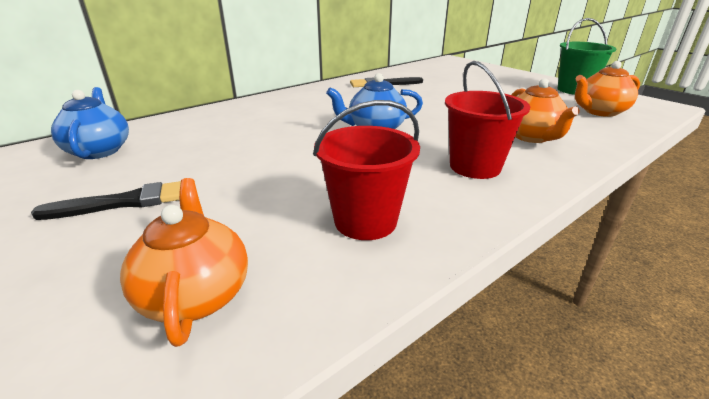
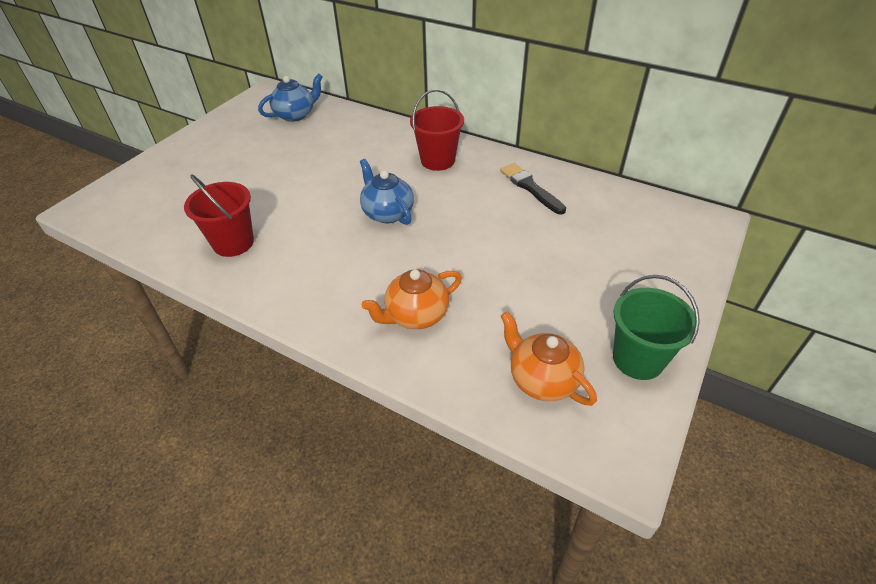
camera: 70 degrees right, 15 degrees up
black brush [31,181,181,220] -> none
orange teapot [120,178,248,347] -> none
red bucket [445,61,530,179] -> red bucket moved to [410,89,464,171]

